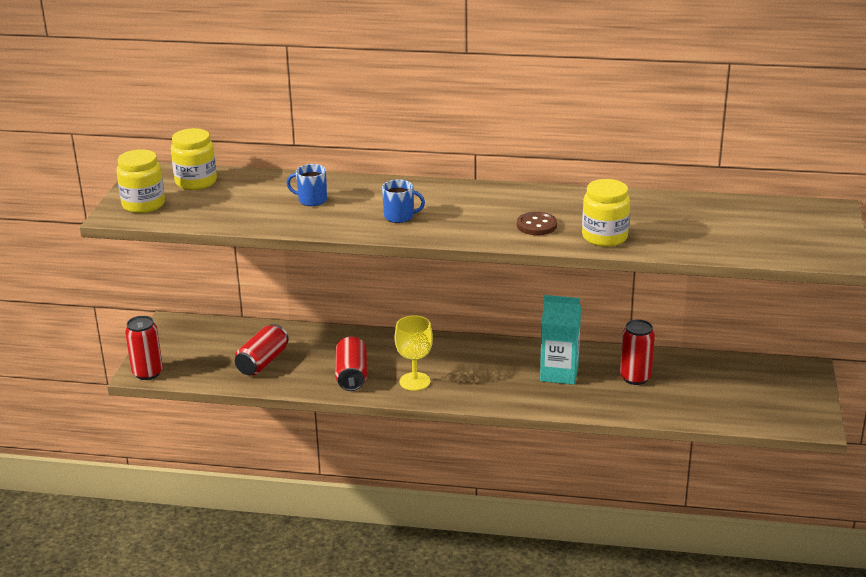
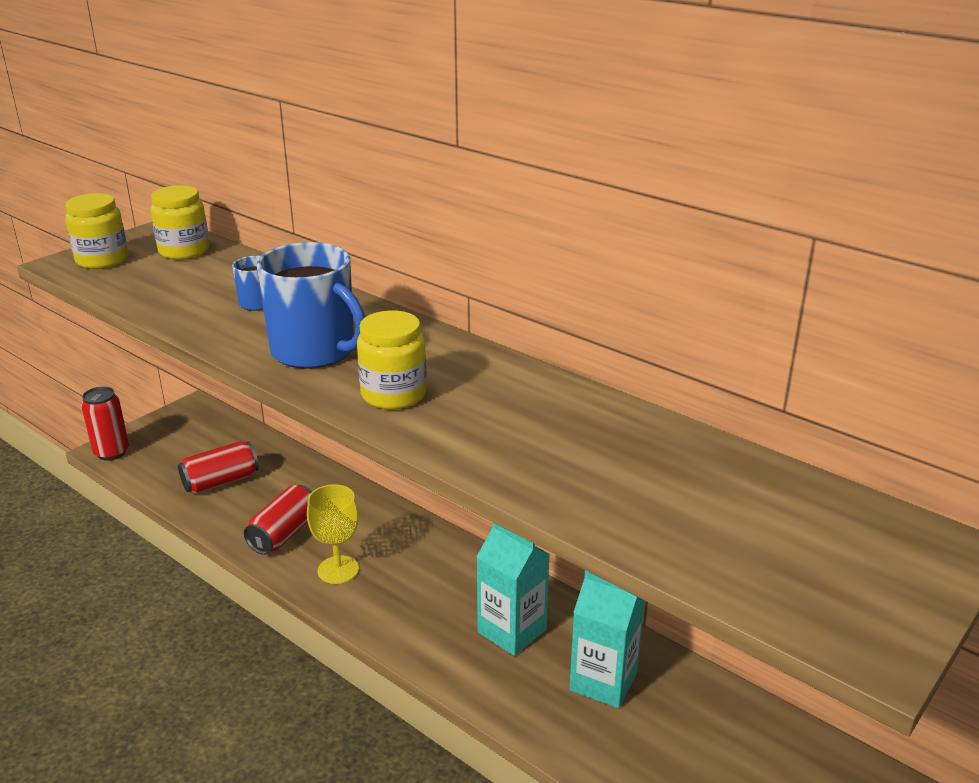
camera: 30 degrees right, 0 degrees up
blue mug [382,179,425,223] -> blue mug [256,242,365,369], size x2.07
brown button [517,212,557,235] -> none
yellow jar [582,179,630,247] -> yellow jar moved to [357,310,427,410]
red can [620,319,655,385] -> turquoise carton [570,570,644,708]

